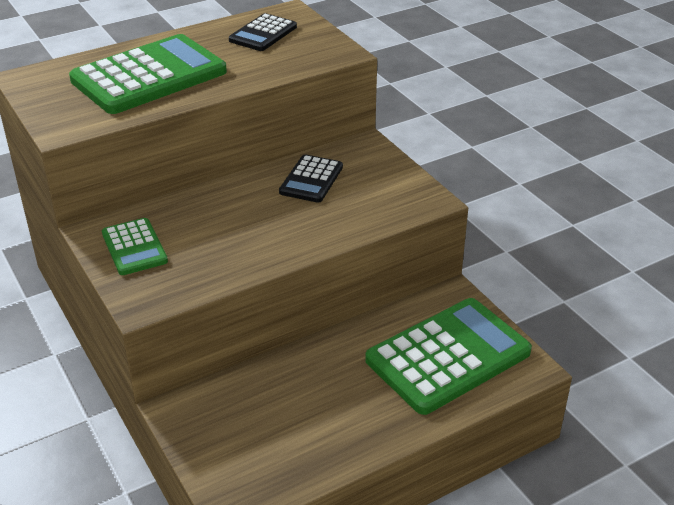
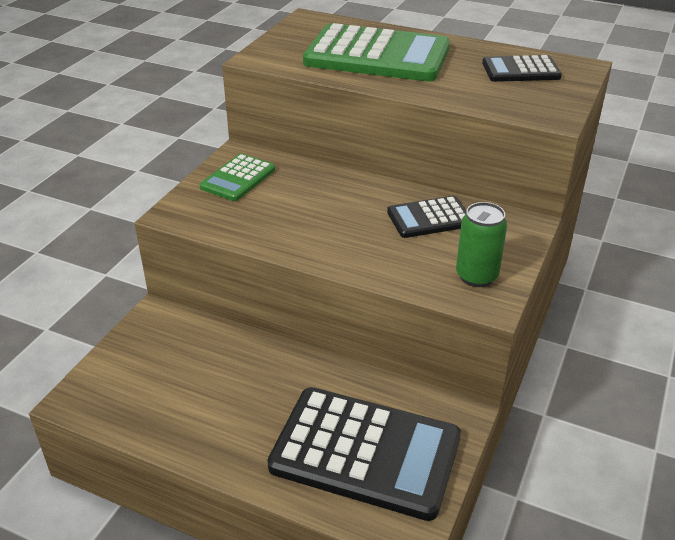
camera: 55 degrees right, 0 degrees up
green calculator [365,298,532,415] -> black calculator [267,387,461,521]
none -> green can [456,202,507,287]

